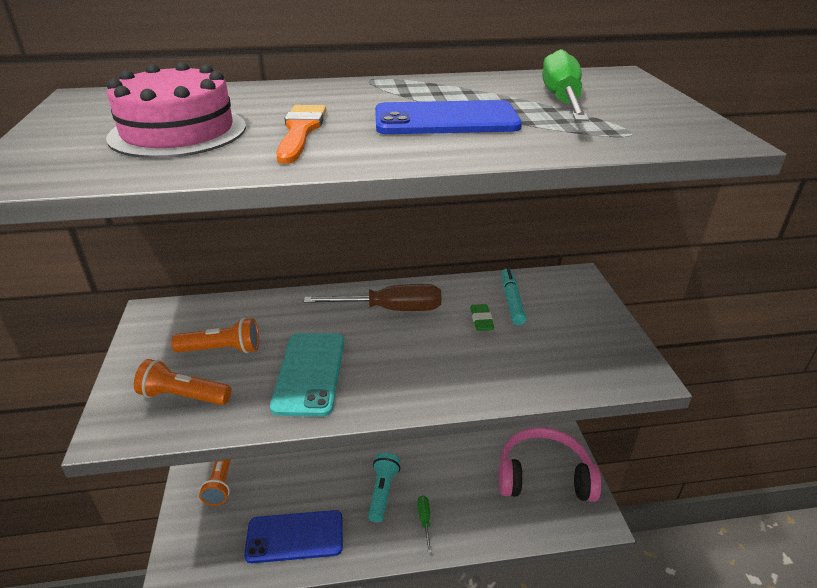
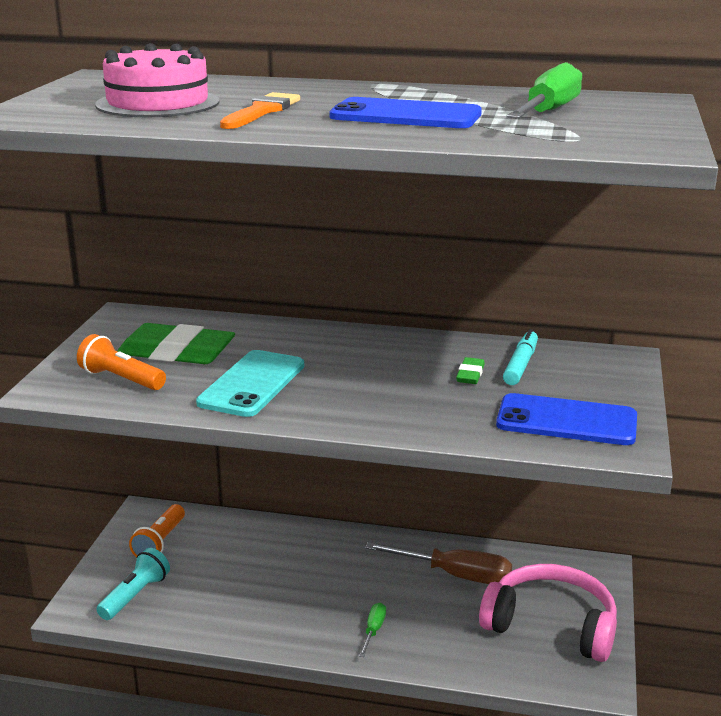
camera: 20 degrees right, 10 degrees down
orange flashlight [171,318,259,353] -> green eraser [117,323,235,364]
blue phone [244,510,343,563] -> blue phone moved to [496,393,637,445]
brown screwdriver [304,284,441,311] -> brown screwdriver moved to [365,542,512,584]
turquoise flashlight [368,453,401,523] -> turquoise flashlight moved to [96,548,170,620]

